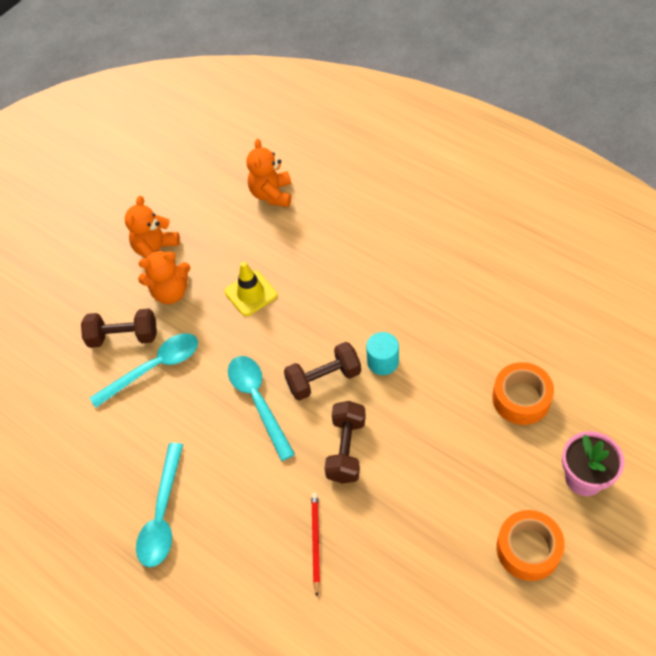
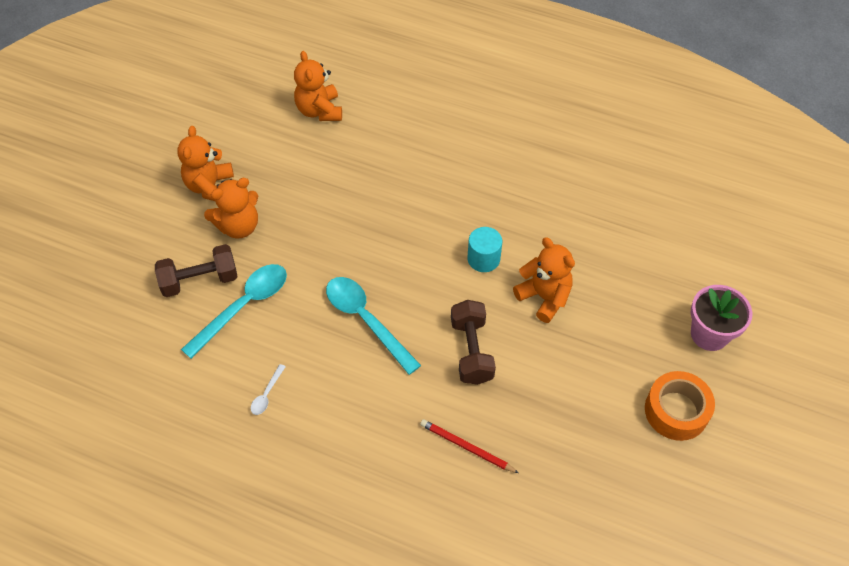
camera: 20 degrees left, 0 degrees up
turquoise spoon [136,443,183,567] -> none
yellow traffic cone [224,262,277,316] -> none
brown dumbbell [284,342,361,401] -> none
red pencil [311,493,320,596] -> red pencil turned 45 degrees counterclockwise [420,419,519,473]
orange tape [492,362,554,425] -> none
none -> white spoon [251,364,286,415]
none -> orange teddy bear [513,237,575,323]

